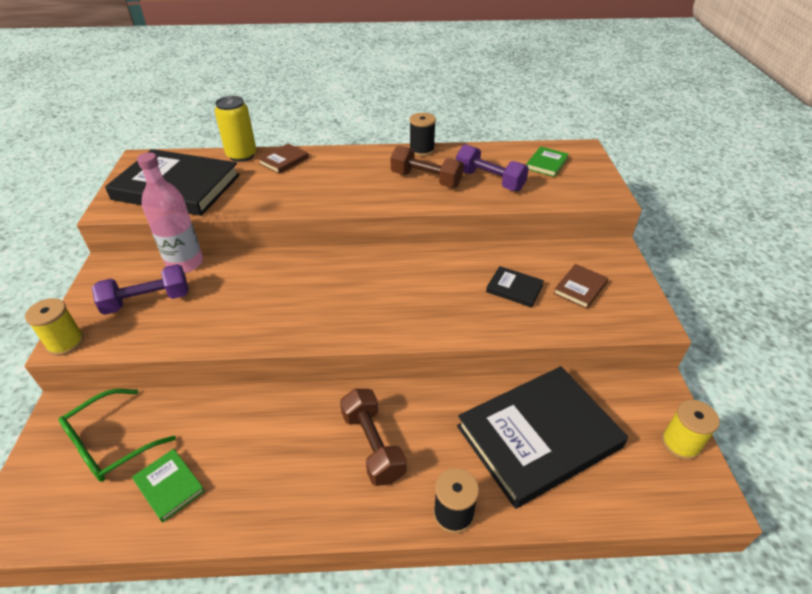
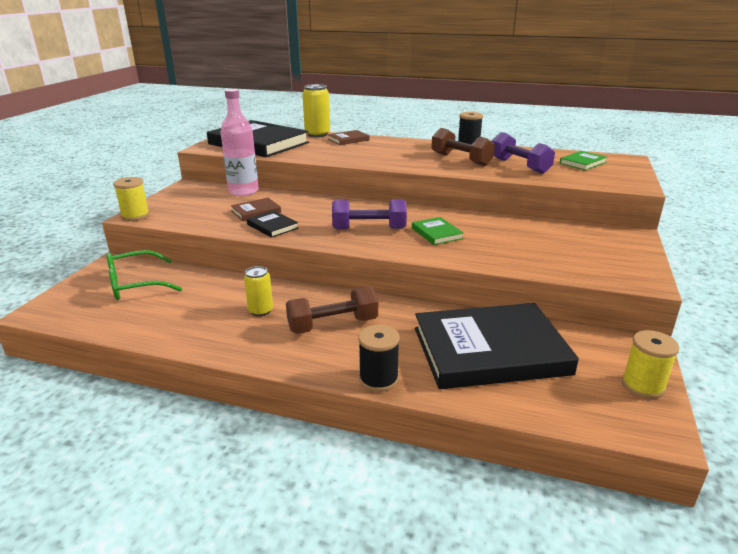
camera: 20 degrees right, 15 degrees down
purple dumbbell [92,264,189,315] -> purple dumbbell moved to [332,199,407,229]
green book [132,449,205,523] -> green book moved to [412,217,464,245]
brown dumbbell [340,389,407,486] -> brown dumbbell turned 75 degrees clockwise [286,286,378,334]
black book [486,266,544,308] -> black book moved to [247,210,298,238]
brown book [553,264,608,309] -> brown book moved to [231,198,281,221]
none -> yellow can [244,266,273,316]

